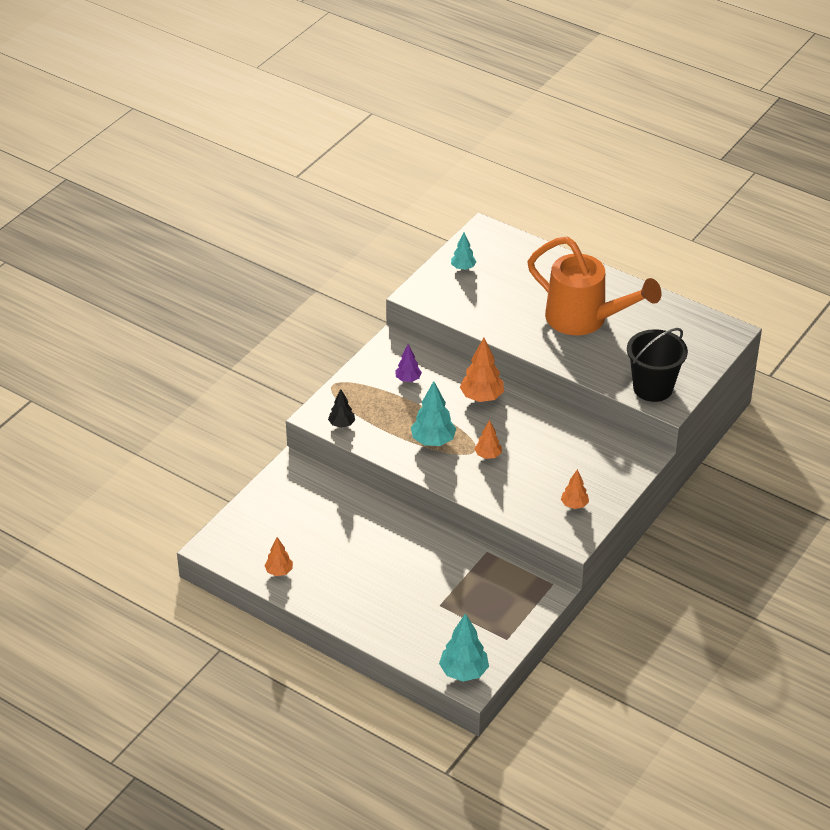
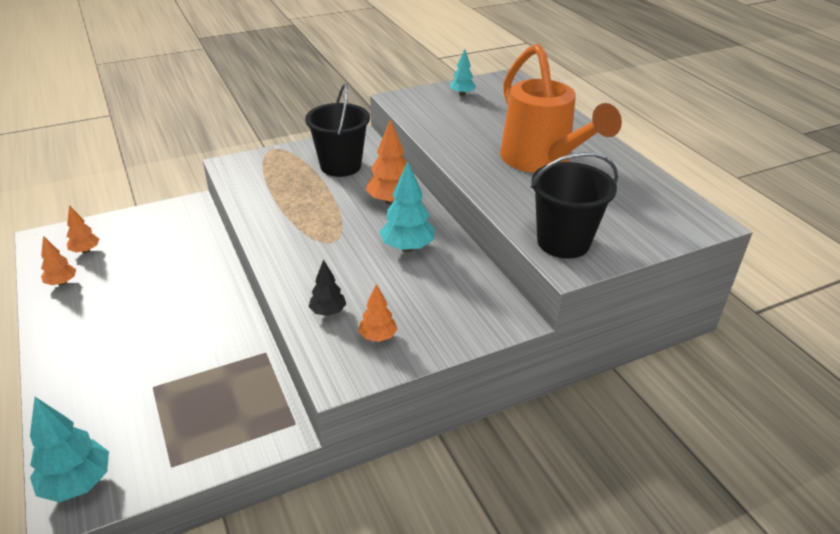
camera: 30 degrees right, 5 degrees down
black tree [328,389,355,428] -> black tree moved to [309,259,346,316]
purple tree [395,344,422,382] -> black bucket [305,83,370,177]
turquoise tree [411,381,456,446] -> turquoise tree moved to [379,161,435,252]
orange tree [475,420,502,459] -> orange tree moved to [67,205,99,253]

